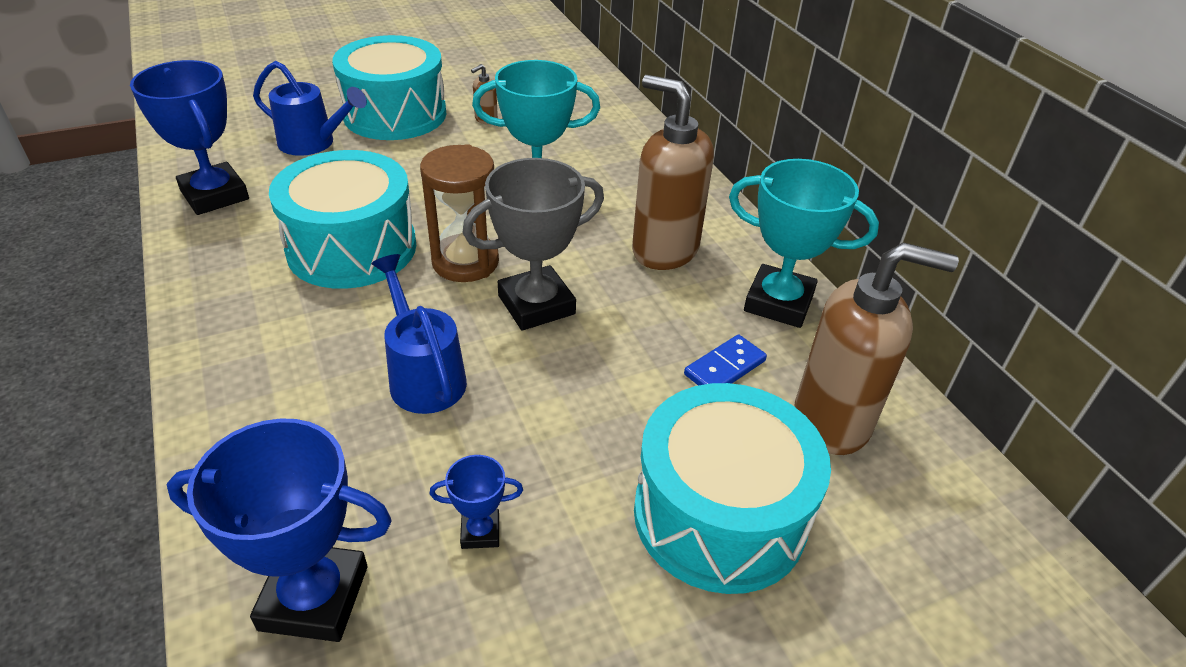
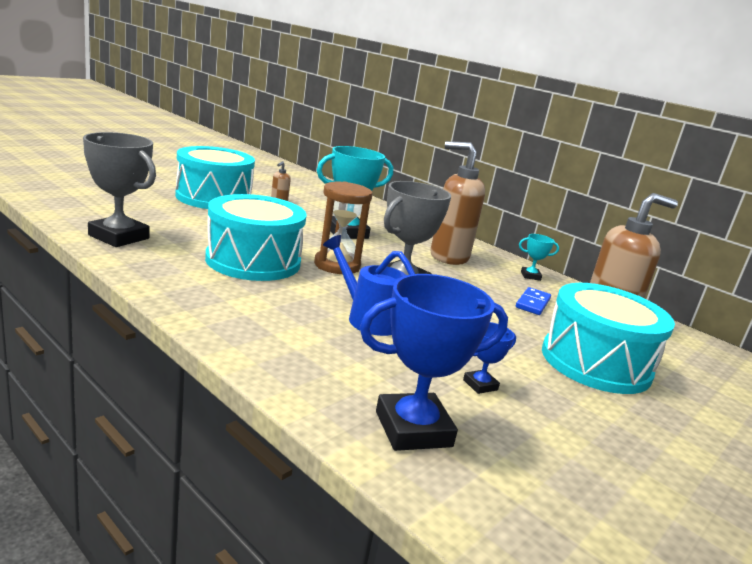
camera: 25 degrees left, 20 degrees down
blue trophy [130,60,249,215] -> grey trophy [83,132,156,247]
blue watering can [253,61,367,156] -> none
turquoise trophy [729,159,879,328] -> turquoise trophy [519,234,559,281], size x0.48

